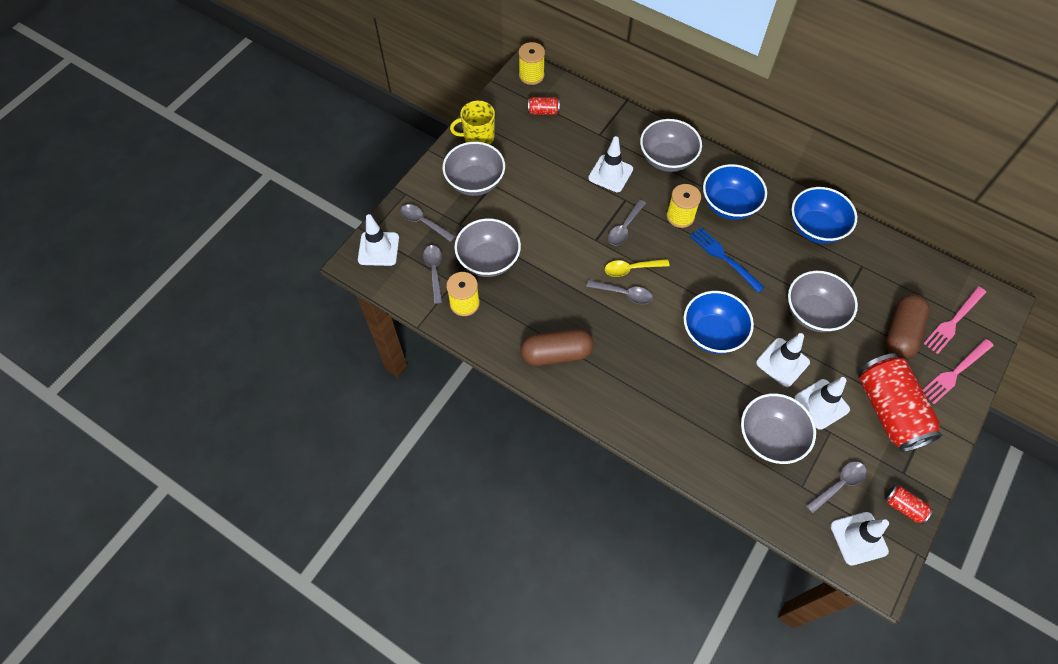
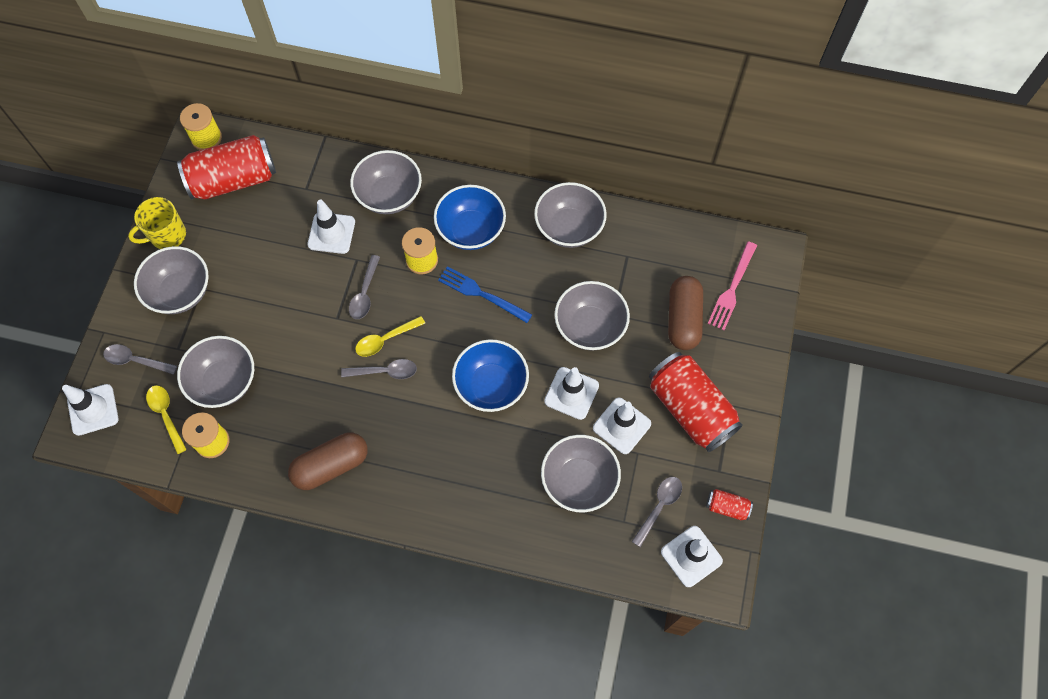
camera: 20 degrees left, 5 degrees up
grey spoon [423,245,443,304] -> yellow spoon [146,385,187,454]
red can [528,97,560,115] -> red can [177,135,276,199], size x2.32
blue bowl [791,187,857,244] -> grey bowl [534,182,607,248]
pink fork [923,339,994,404] -> none

